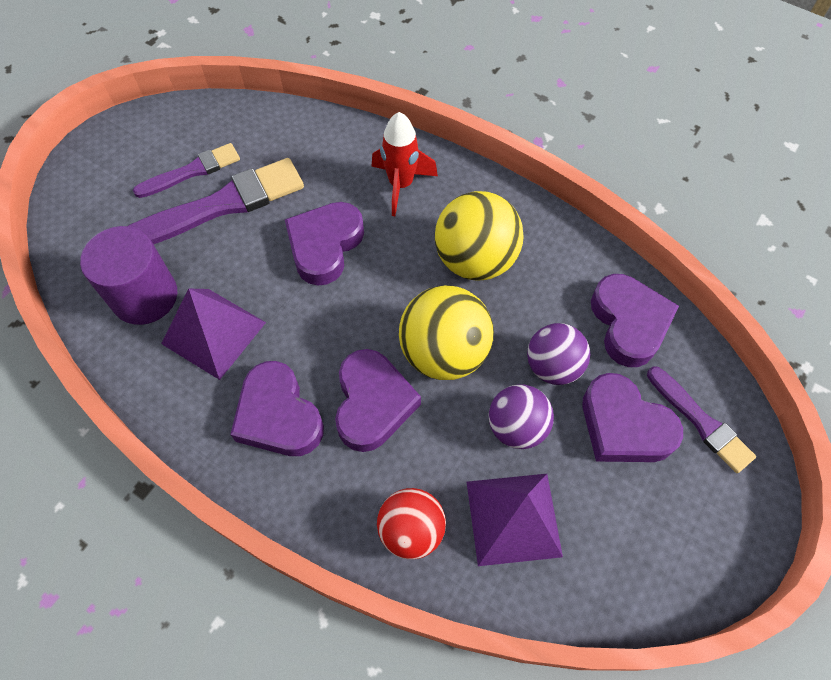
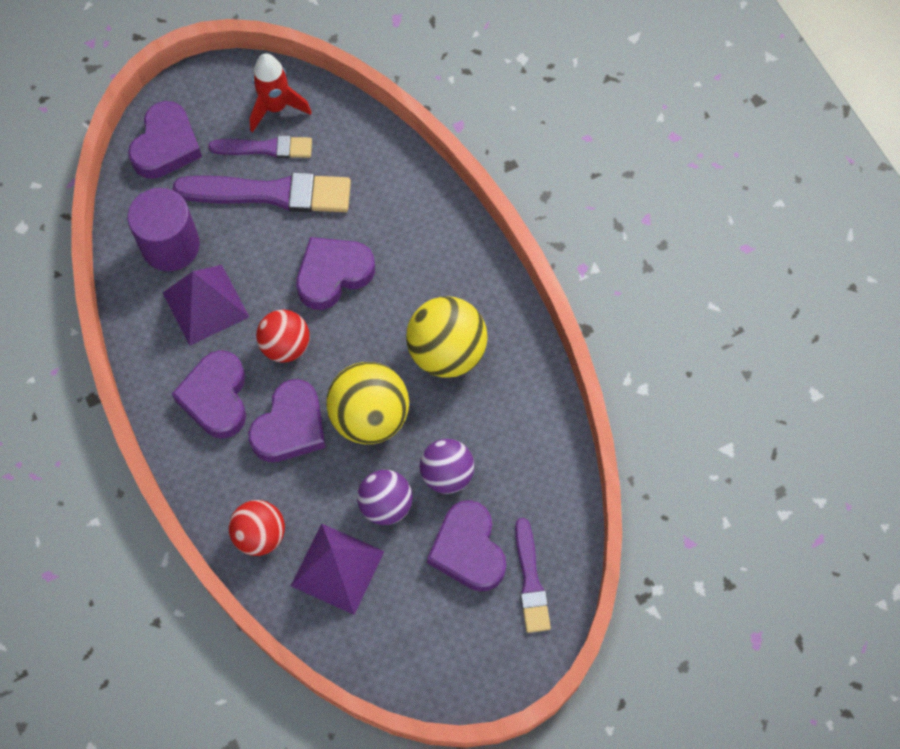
camera: 30 degrees right, 5 degrees up
red rocket [371,112,438,216] -> red rocket moved to [250,53,312,132]
purple heart [591,274,679,367] -> purple heart moved to [128,101,202,179]
none -> red ball [256,310,310,362]

